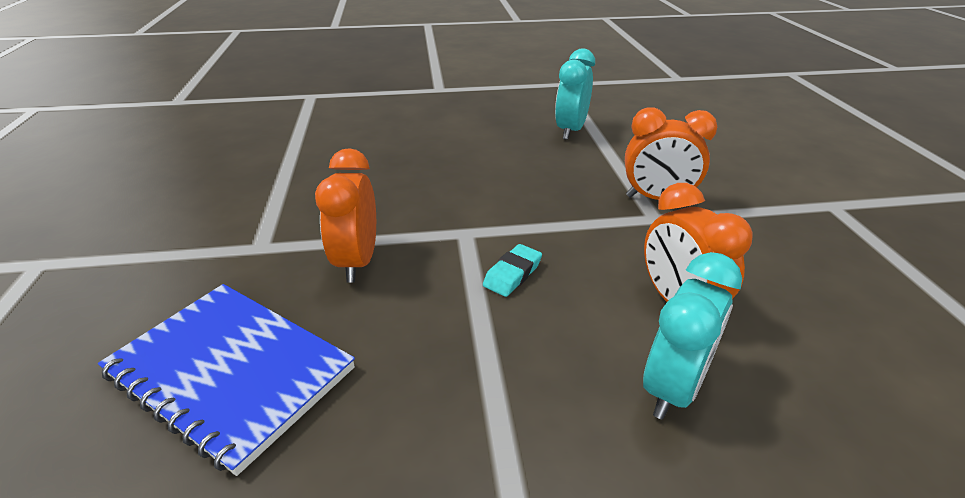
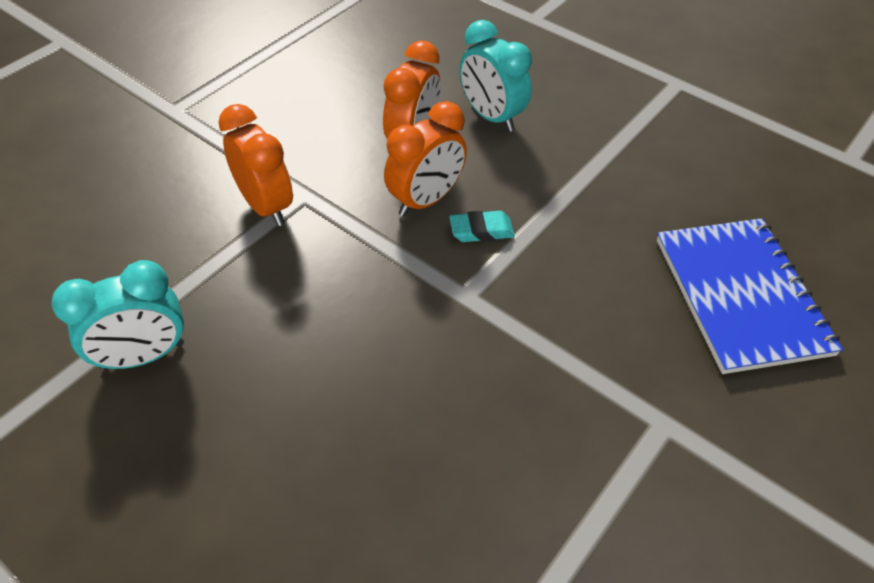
camera: 135 degrees left, 15 degrees up
orange clock [315,148,376,283] -> orange clock moved to [384,101,467,217]
turquoise clock [643,252,742,420] -> turquoise clock turned 120 degrees counterclockwise [460,20,532,132]

